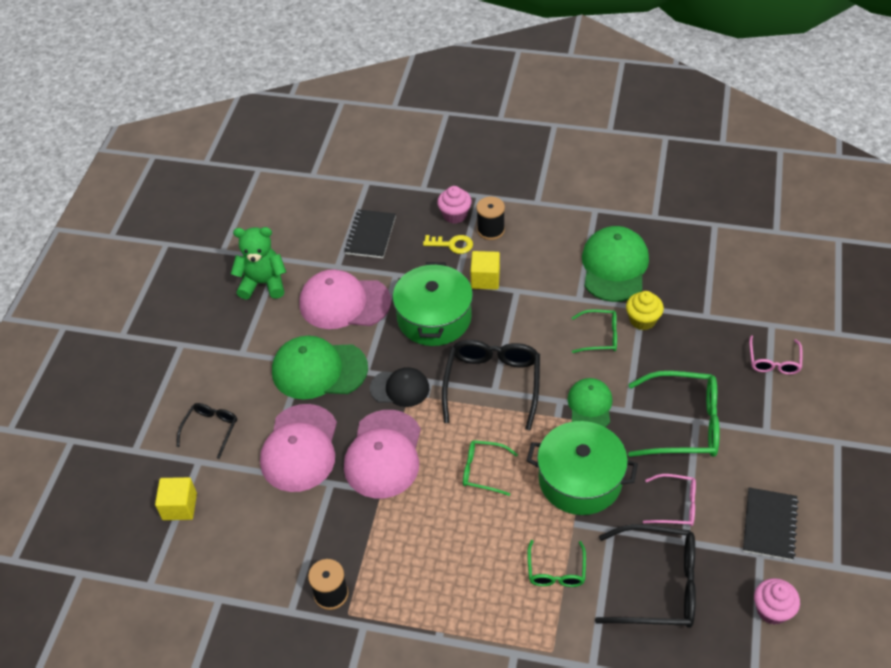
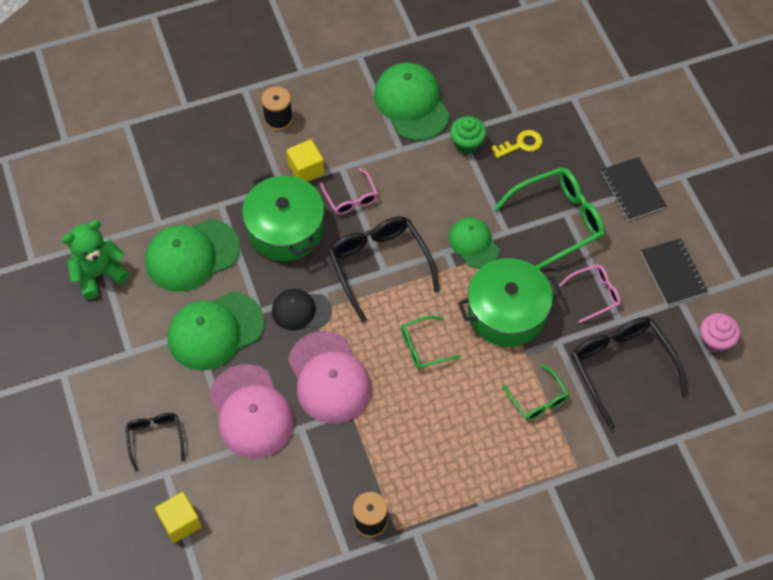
camera: 35 degrees left, 10 degrees up
pink cap [299,269,391,329] -> green cap [145,219,240,292]
black notebook [344,209,396,258] -> black notebook moved to [601,157,666,221]
black cap [370,367,429,407] -> black cap turned 150 degrees counterclockwise [272,289,332,331]
yellow key [423,235,473,254] -> yellow key moved to [492,130,542,158]
pink cupcake [437,186,472,224] -> none
green glasses [572,309,617,353] -> none
black glasses [595,524,696,628] -> black glasses turned 90 degrees counterclockwise [571,317,687,430]
yellow cupcake [626,291,664,330] -> green cupcake [450,116,487,154]
pink glasses [749,335,803,375] -> pink glasses moved to [320,168,378,215]

